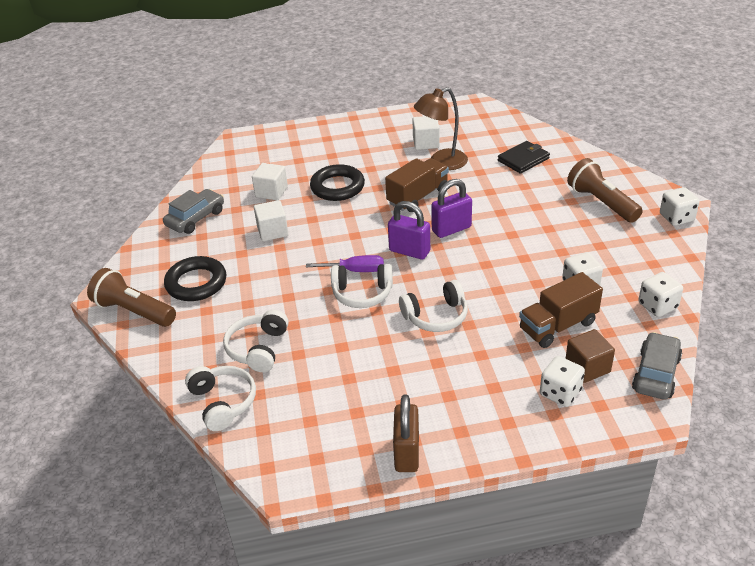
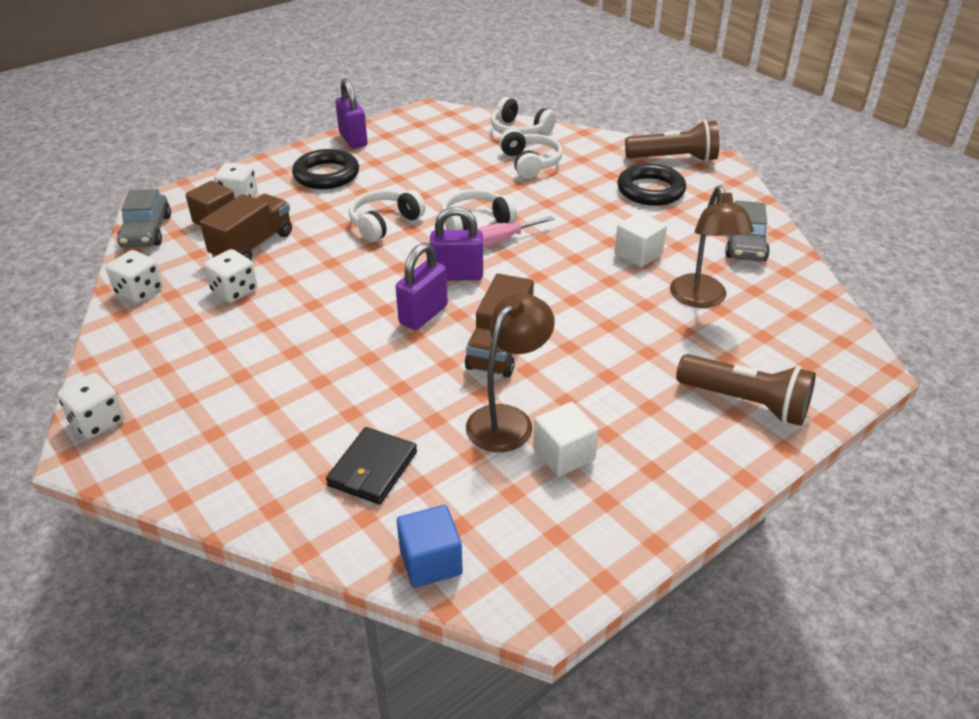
camera: 150 degrees right, 0 degrees up
white cube [252,163,288,200] -> brown lamp [670,185,754,308]
purple screwdriver [306,255,384,272] -> pink screwdriver [477,216,555,247]
black ring [310,164,365,201] -> black ring moved to [292,149,359,189]
brown padlock [393,394,419,472] -> purple padlock [335,78,368,148]
brown flashlight [567,158,643,223] -> brown flashlight moved to [676,354,816,426]
none -> blue cube [397,505,463,588]

